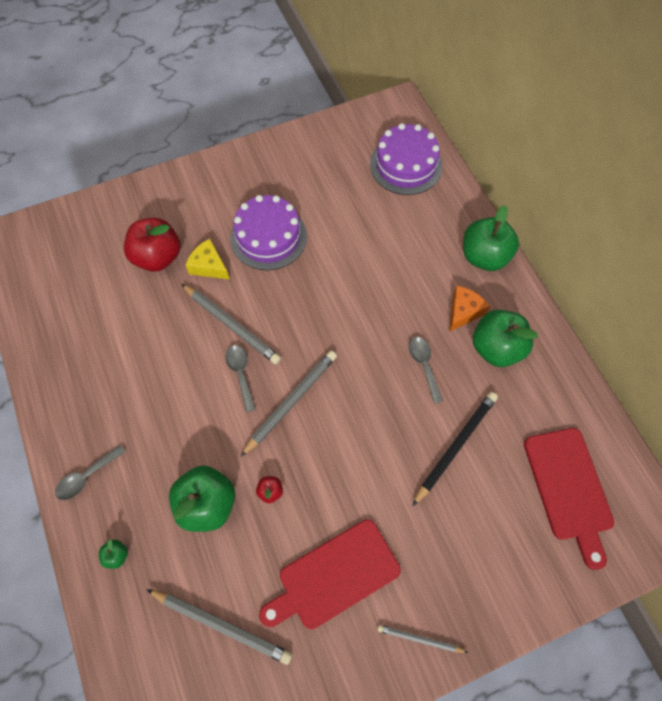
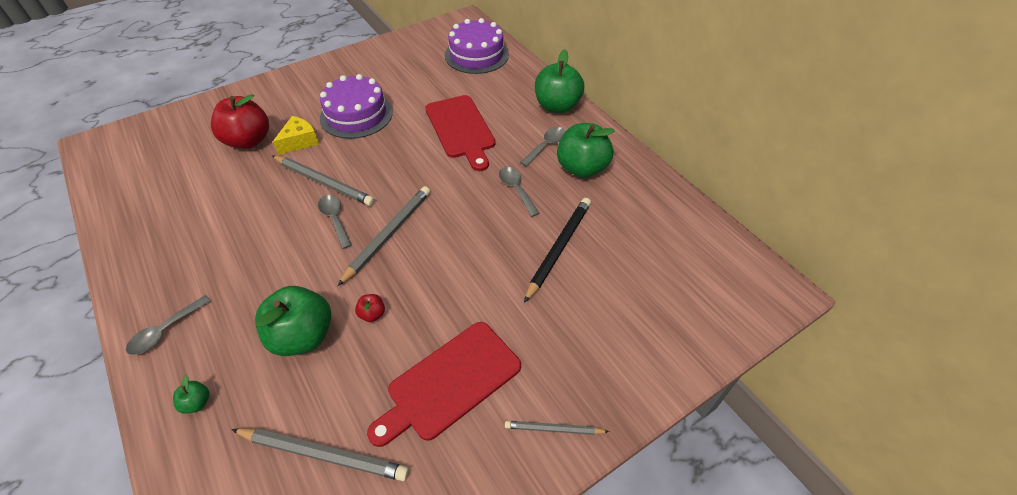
camera: 10 degrees left, 15 degrees down
yellow cheese [186,239,230,280] -> yellow cheese turned 105 degrees clockwise [273,116,319,155]
orange cheese [449,286,490,332] -> grey spoon [520,127,566,167]
red cutting board [524,428,614,570] -> red cutting board moved to [425,95,496,171]

